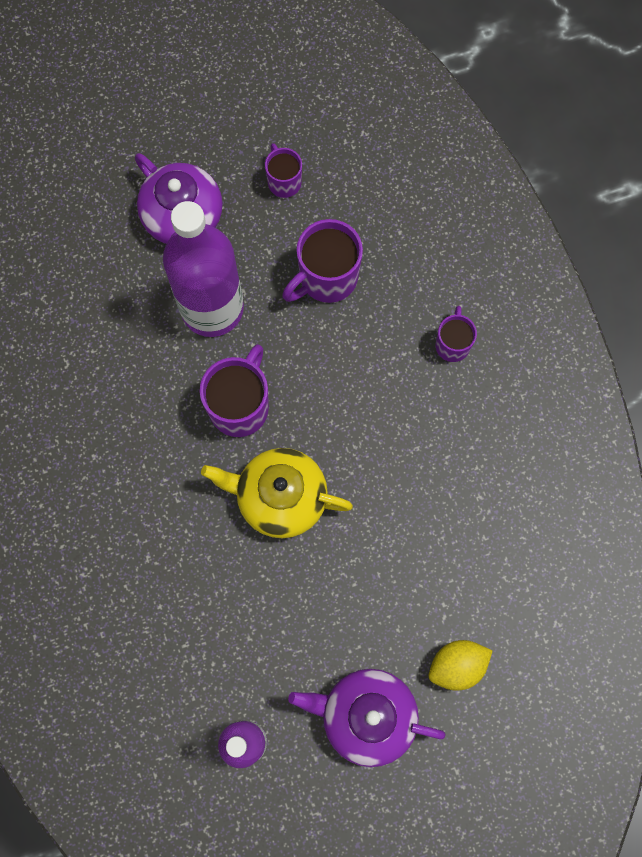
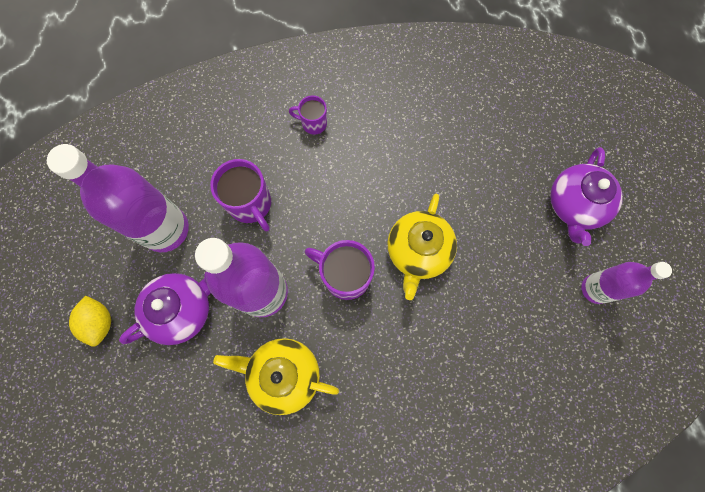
camera: 85 degrees left, 0 degrees up
purple mug [265,143,302,198] -> purple bottle [47,144,189,252]
yellow lemon [429,640,493,691] -> yellow lemon moved to [69,295,111,347]
none -> yellow teapot [213,338,339,415]

